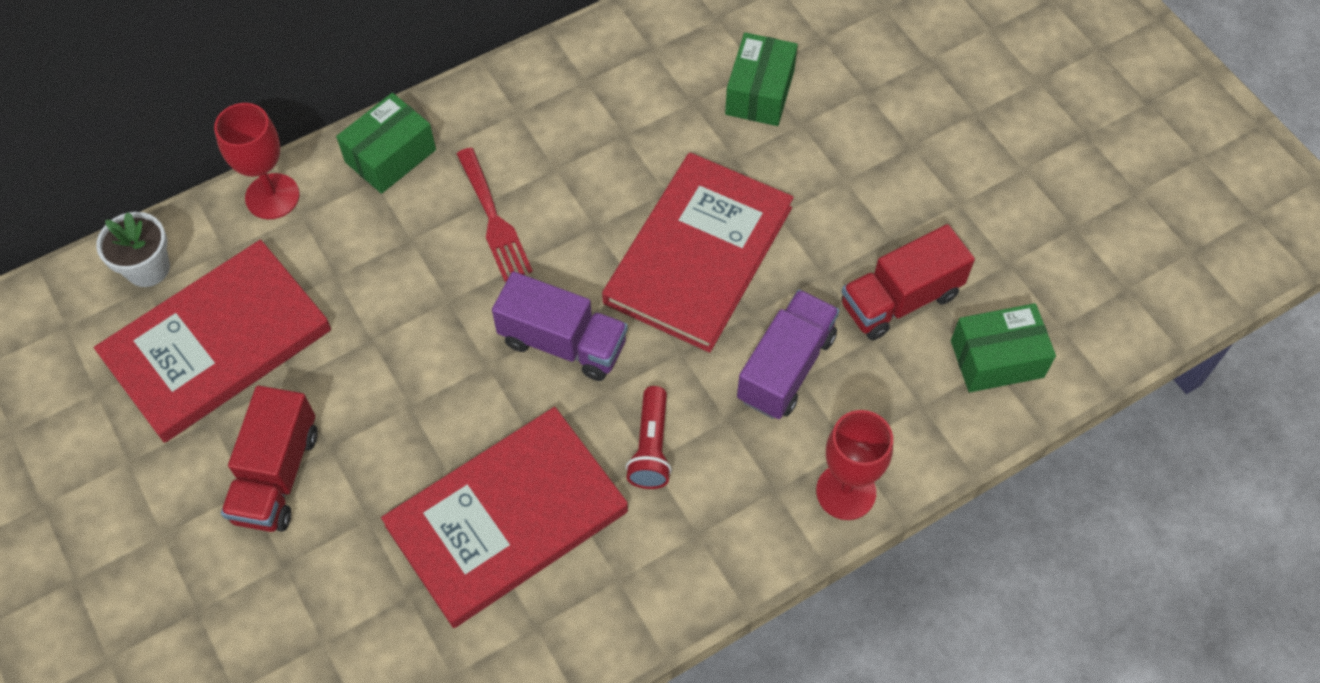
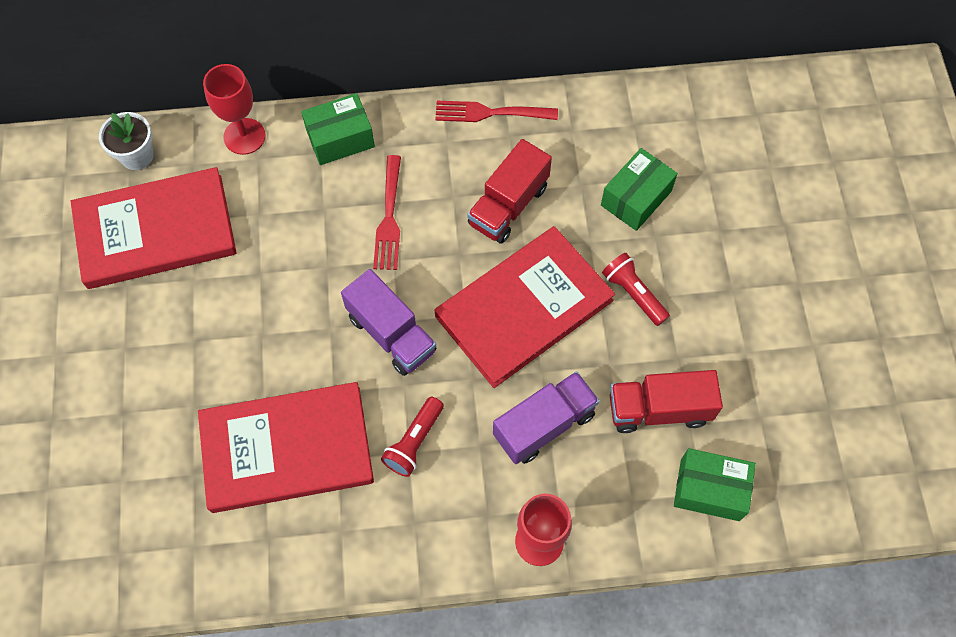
camera: 25 degrees right, 5 degrees up
red truck [221,386,318,532] -> red truck moved to [467,139,552,244]
none -> red fork [435,101,558,122]
none -> red flashlight [602,253,670,326]

